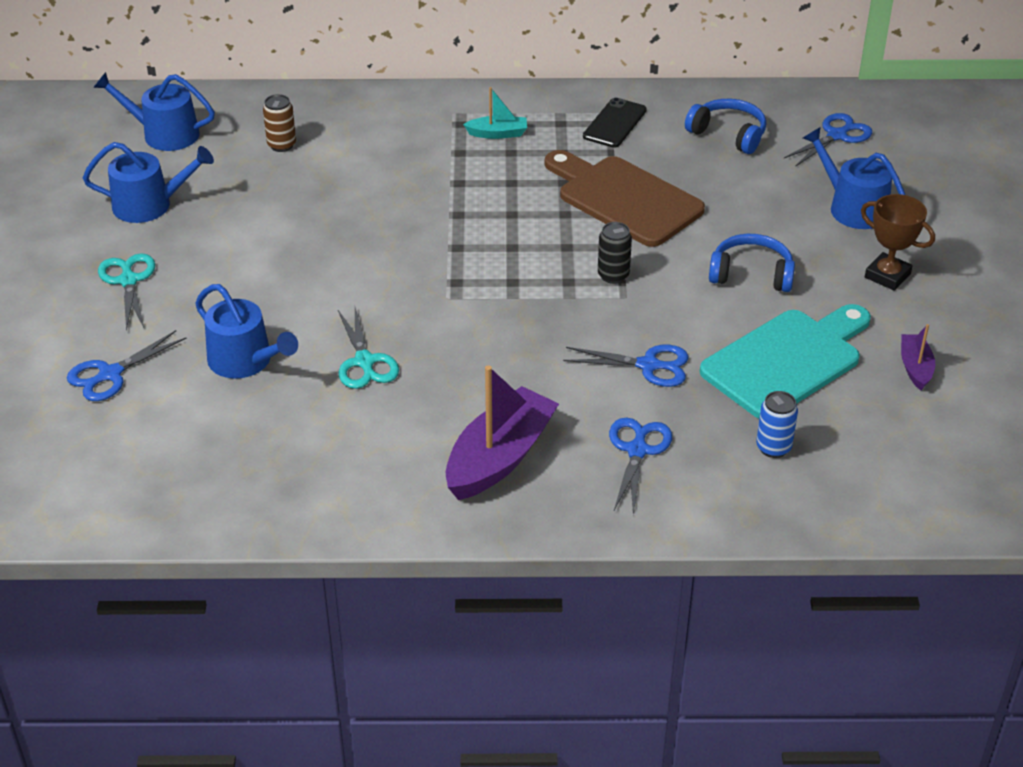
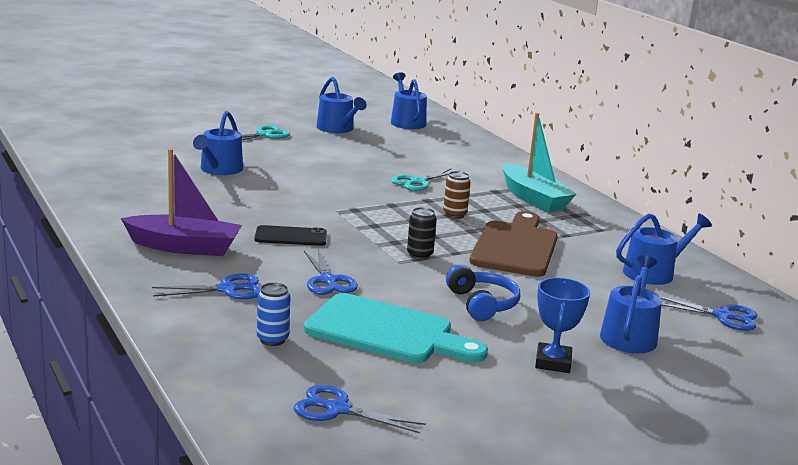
camera: 60 degrees right, 20 degrees down
blue scissors [67,330,186,401] -> blue scissors moved to [294,385,426,433]
brown can [263,94,296,152] -> brown can moved to [443,171,471,219]
turquoise scissors [338,307,399,389] -> turquoise scissors moved to [391,168,452,191]
turquoise boat [463,87,527,139] -> turquoise boat [502,113,576,213], size x1.99
black phone [583,98,647,148] -> black phone moved to [255,225,327,246]
blue headphones [685,99,766,154] -> blue watering can [616,213,712,285]
brown trophy [861,194,935,291] -> blue trophy [535,278,590,373]
purple boat [901,324,935,390] -> none

